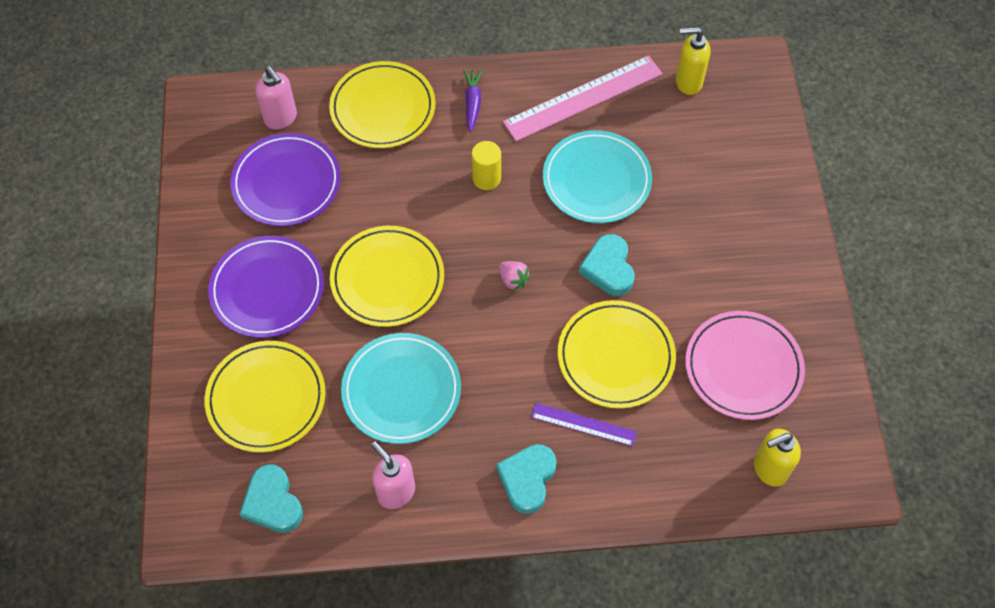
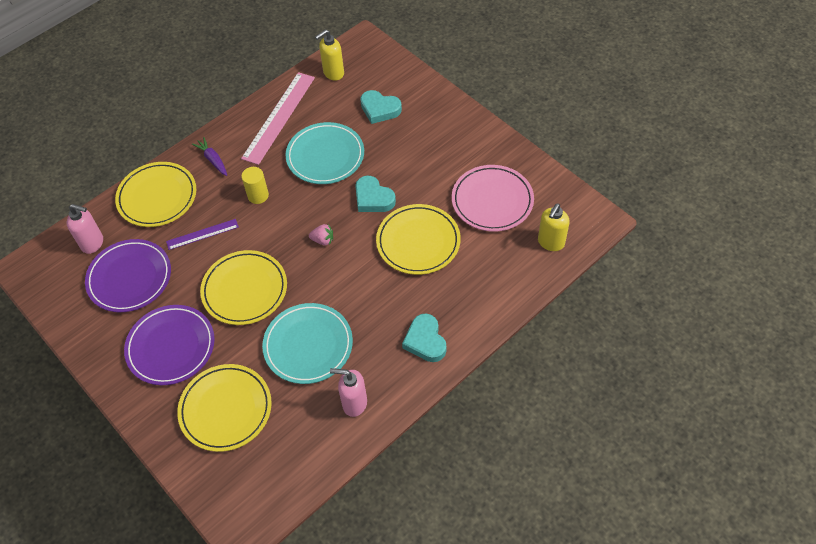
camera: 35 degrees left, 5 degrees down
turquoise heart [239,464,303,533] -> turquoise heart moved to [360,90,402,124]
purple ruler [531,403,637,446] -> purple ruler moved to [166,219,239,250]

